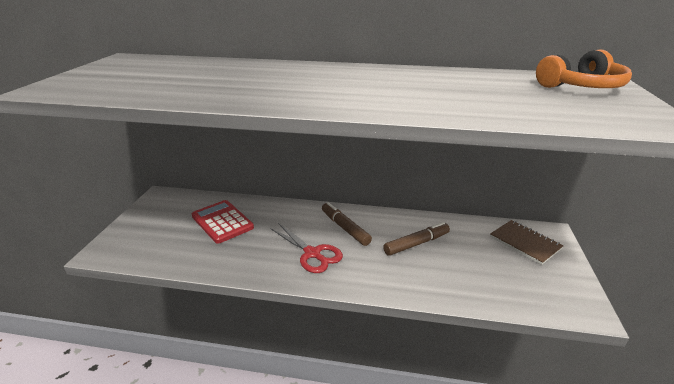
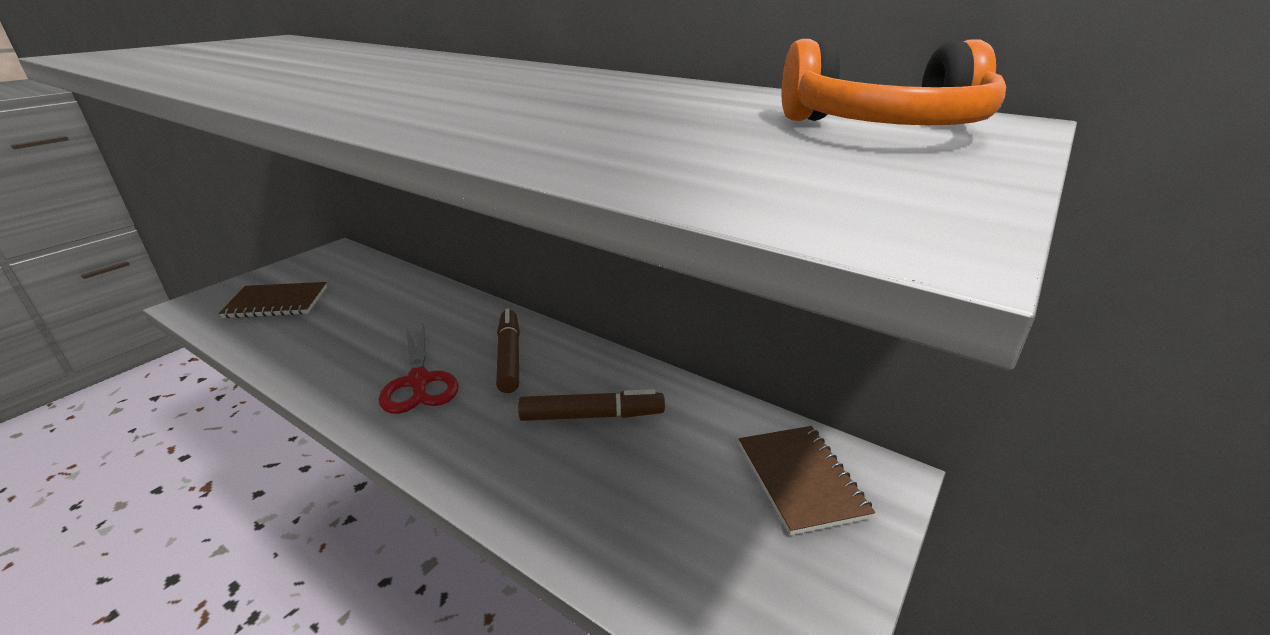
camera: 25 degrees right, 0 degrees up
red calculator [192,200,254,244] -> none
none -> brown notebook [219,282,327,318]

